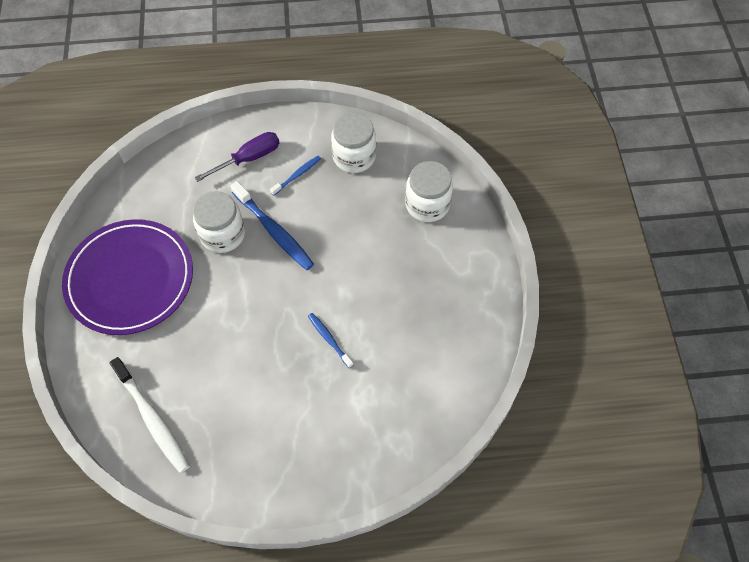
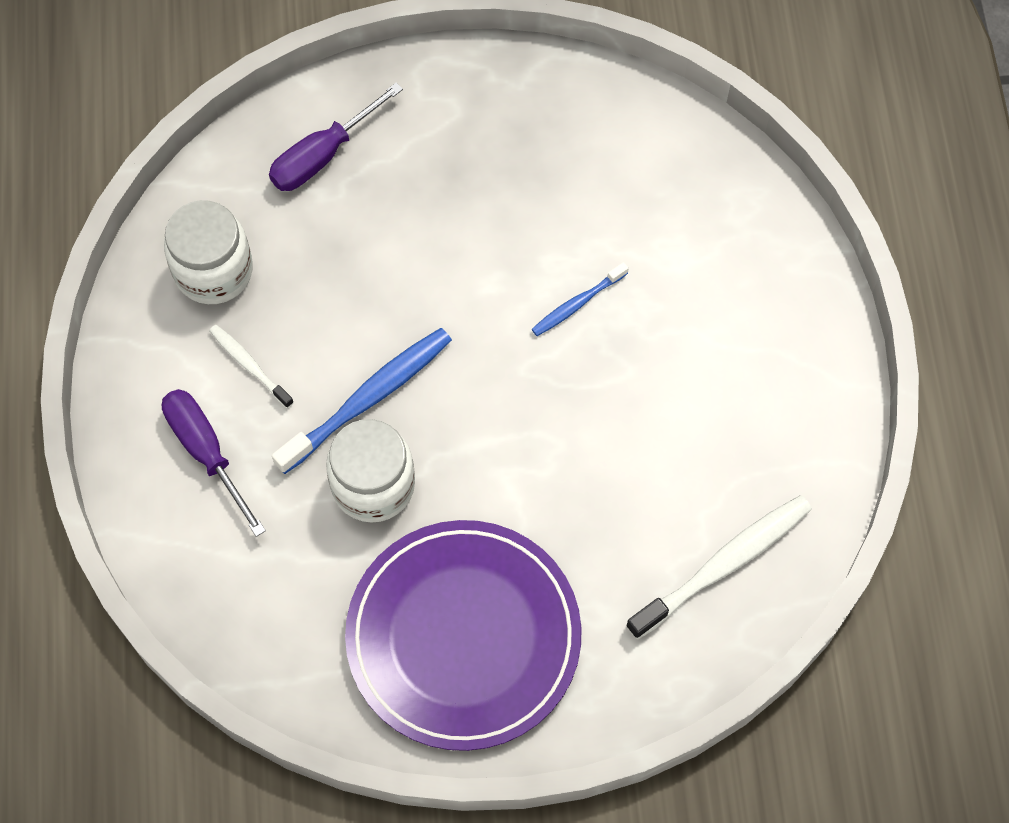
camera: 90 degrees left, 5 degrees up
blue toothbrush [270,156,321,196] -> white toothbrush [209,325,294,408]
white jar [405,161,453,222] -> purple screwdriver [269,83,403,191]

